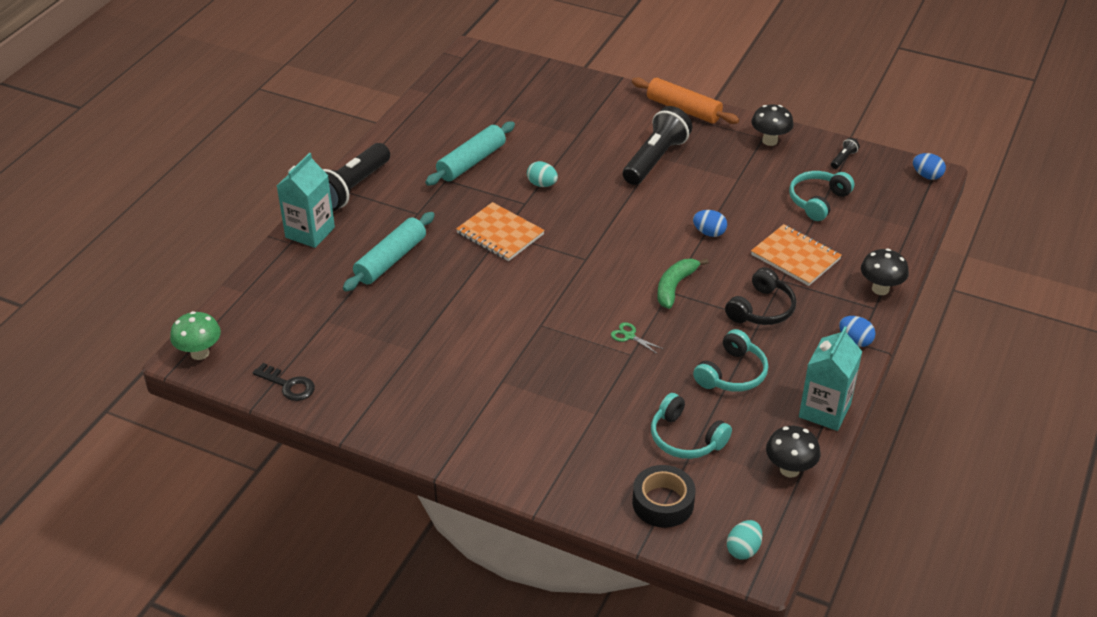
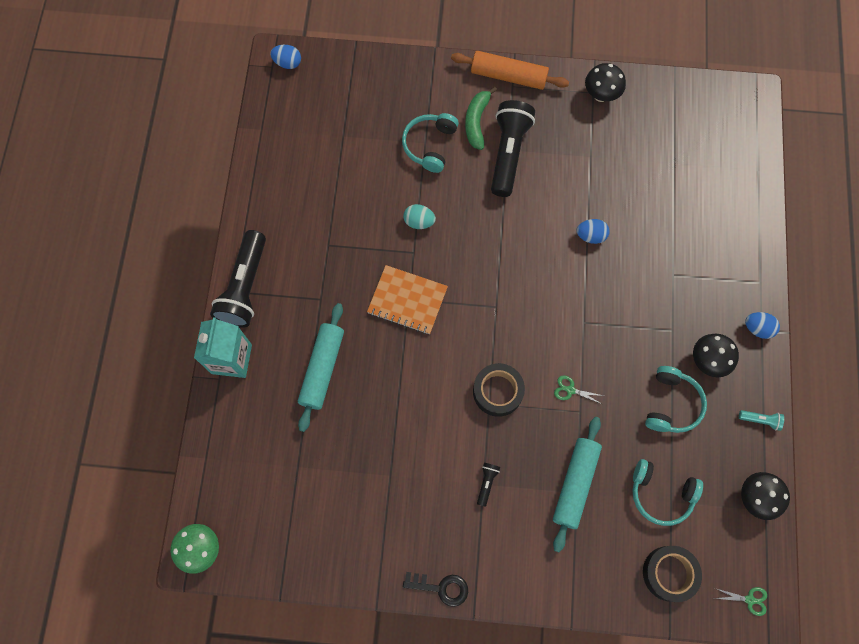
camera: 20 degrees left, 30 degrees up
black key [252,363,315,401] -> black key moved to [403,572,468,607]
turquoise rolling pin [425,122,515,185] -> turquoise rolling pin moved to [553,417,602,552]
green banana [657,259,709,309] -> green banana moved to [465,87,497,150]
black headphones [725,267,796,325] -> none
turquoise egg [727,520,762,559] -> green scissors [715,587,767,616]
orange notebook [751,224,842,286] -> none
turquoise headphones [789,171,854,221] -> turquoise headphones moved to [402,113,459,173]
turquoise carton [799,326,863,431] -> turquoise flashlight [739,410,784,431]
black flashlight [831,138,859,169] -> black flashlight moved to [477,463,500,507]
black mushroom [861,249,909,295] -> black mushroom moved to [693,334,739,377]
blue egg [913,153,946,180] -> blue egg moved to [270,45,301,69]
none -> black tape [473,363,525,417]

